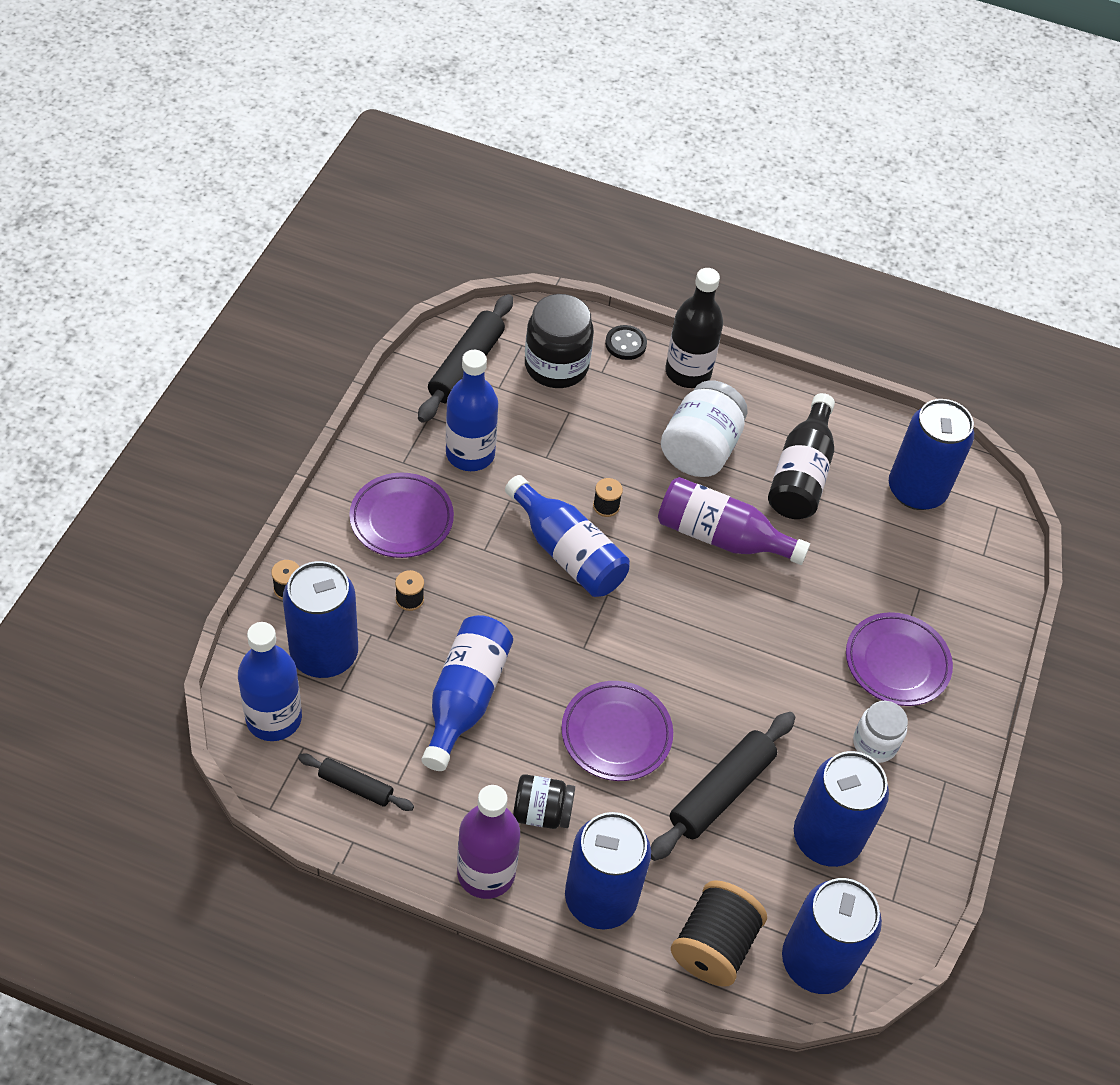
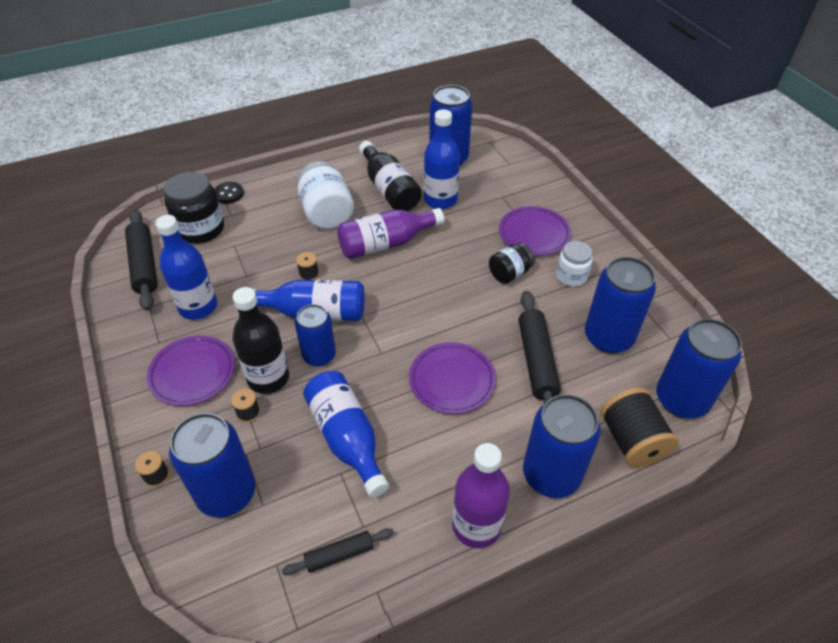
camera: 40 degrees left, 5 degrees down
blue bottle [238,622,302,741] -> blue bottle moved to [424,109,460,209]
black jar [513,774,575,829] -> black jar moved to [489,242,535,284]
black bottle [665,268,723,388] -> black bottle moved to [232,287,289,394]
none -> blue can [295,304,336,366]

